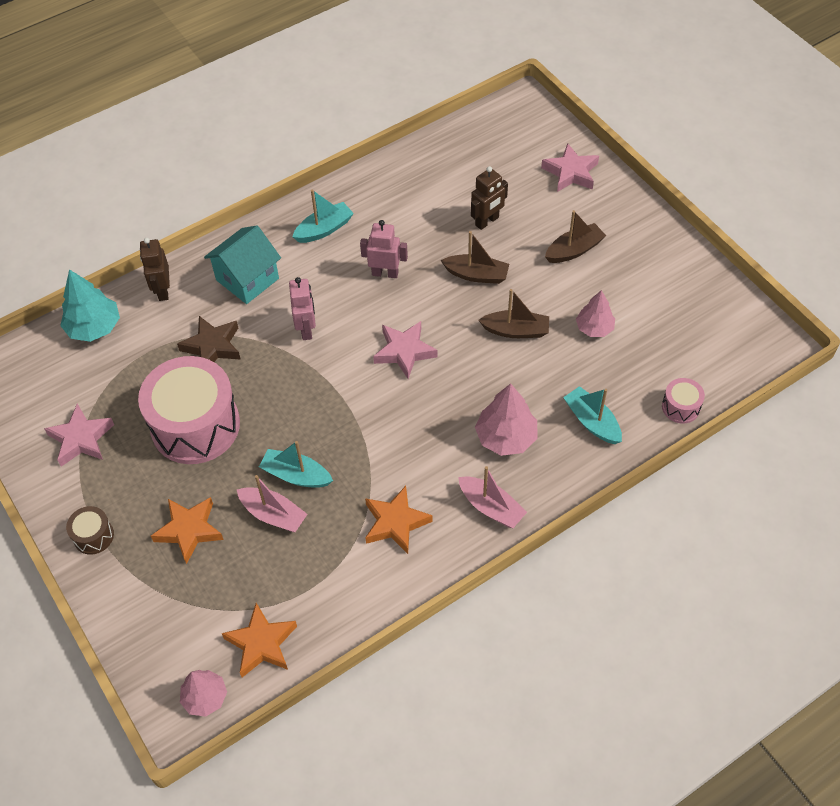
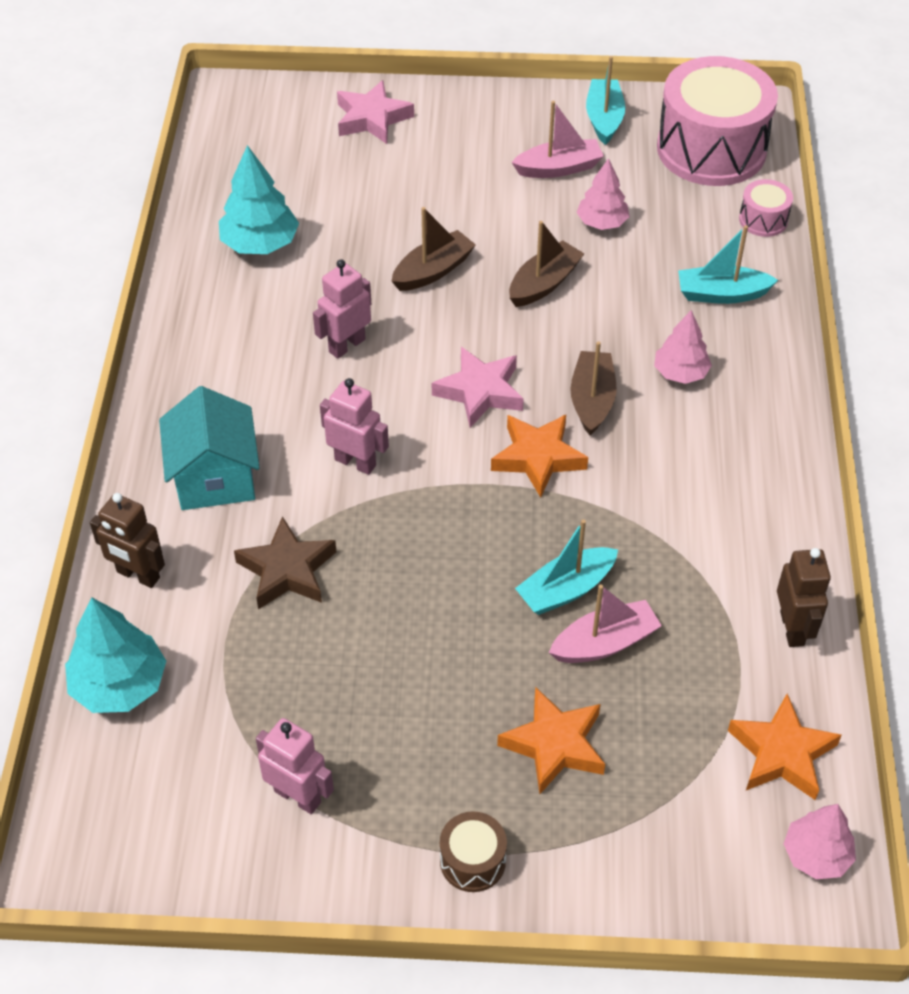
camera: 55 degrees left, 5 degrees down
pink star [44,404,114,466] -> pink robot [256,718,334,814]
pink drum [138,356,240,464] -> pink drum moved to [657,56,778,186]
turquoise boat [292,190,354,243] -> turquoise boat moved to [586,56,625,145]
orange star [365,486,433,554] -> orange star moved to [491,415,588,498]
pink boat [458,466,527,528] -> pink boat moved to [511,101,604,178]
brown robot [471,166,508,230] -> brown robot moved to [777,548,831,647]
pink tree [475,383,537,456] -> pink tree [654,310,712,384], size x0.66
brown boat [545,210,606,263] -> brown boat moved to [570,341,616,435]
none -> turquoise tree [219,145,299,254]

